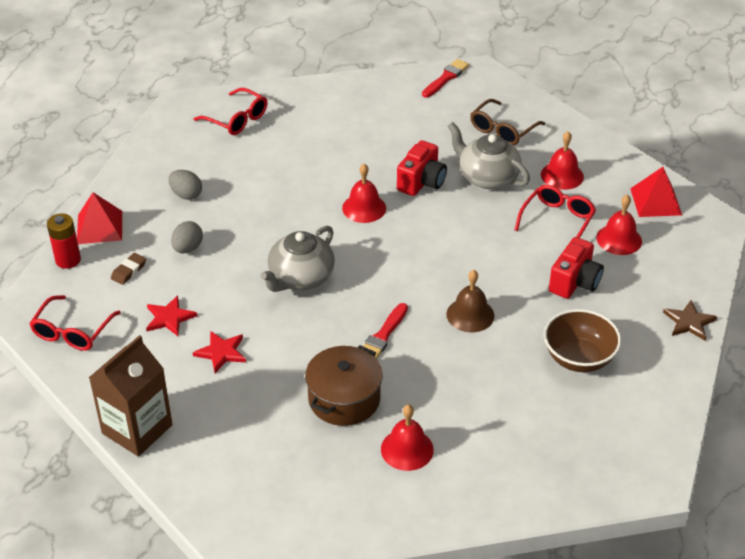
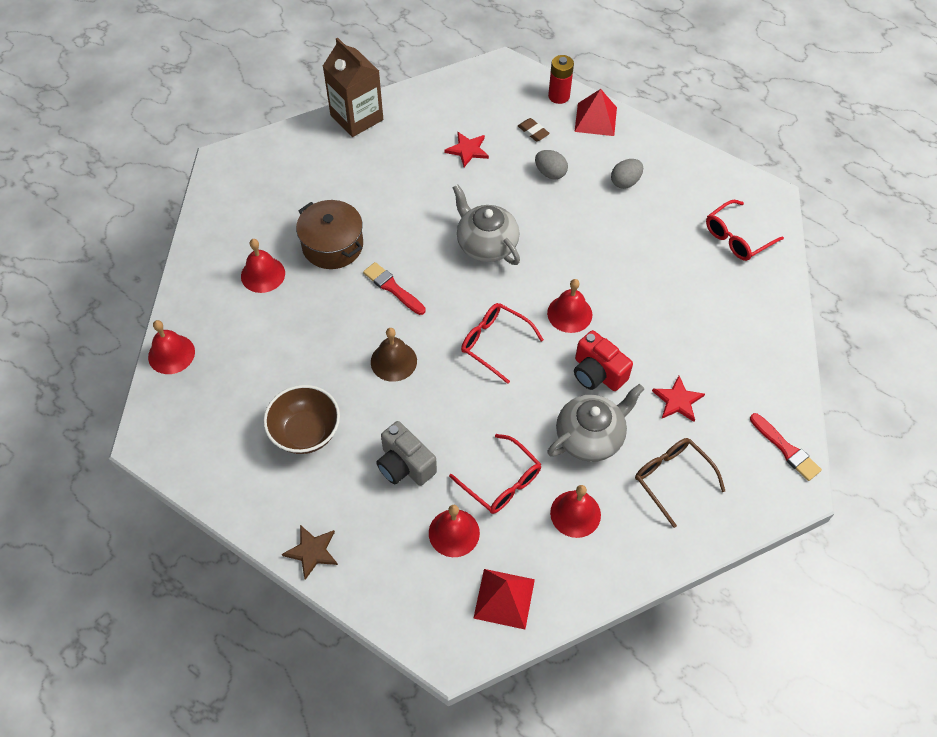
camera: 105 degrees right, 15 degrees up
red glasses [29,295,121,351] -> red glasses moved to [461,303,544,384]
red star [193,331,246,373] -> red star moved to [652,376,705,422]
red camera [549,237,604,299] -> grey camera [376,421,437,486]
none -> red bell [148,320,195,374]

